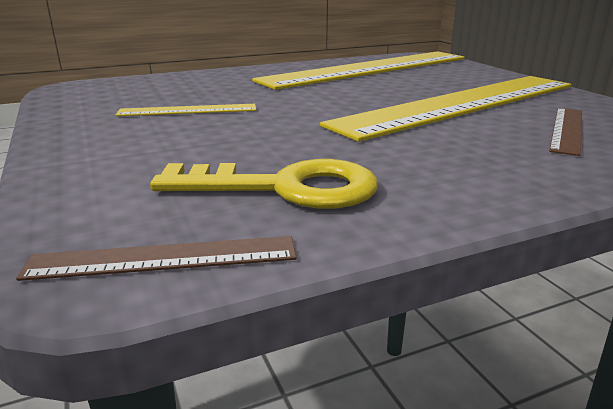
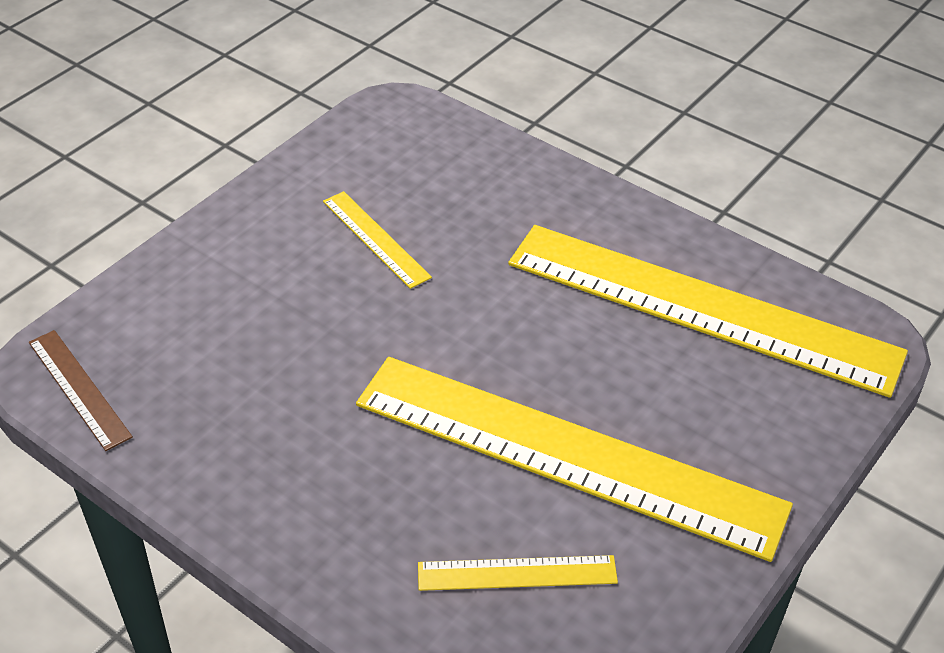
camera: 60 degrees right, 20 degrees up
yellow key [150,159,378,209] -> none
brown ruler [549,108,582,156] -> yellow ruler [418,555,618,591]

